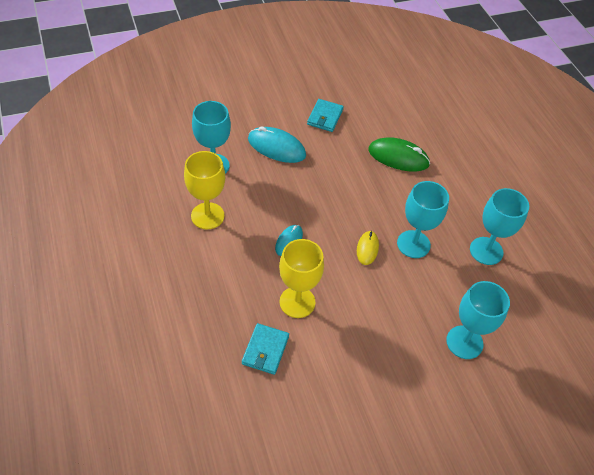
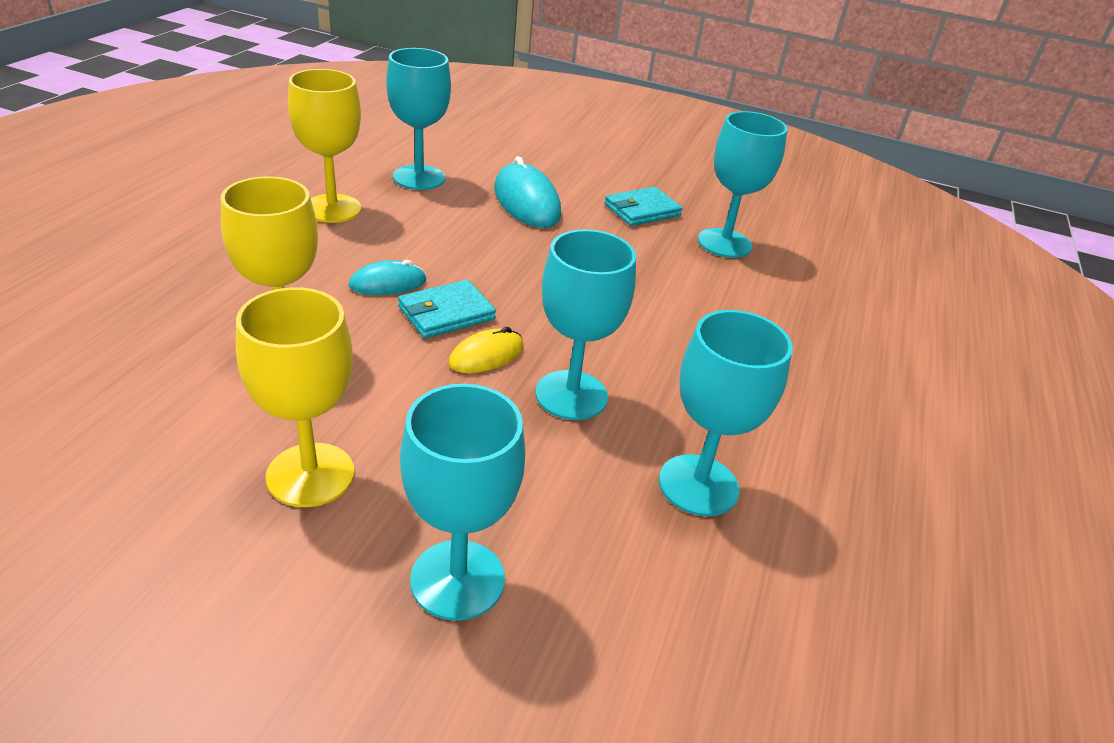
camera: 40 degrees right, 15 degrees down
turquoise wallet [242,323,289,375] -> turquoise wallet moved to [398,280,496,338]
green mouse [368,137,430,172] -> none
none -> yellow goblet [236,287,354,507]
none -> turquoise goblet [698,111,788,258]

